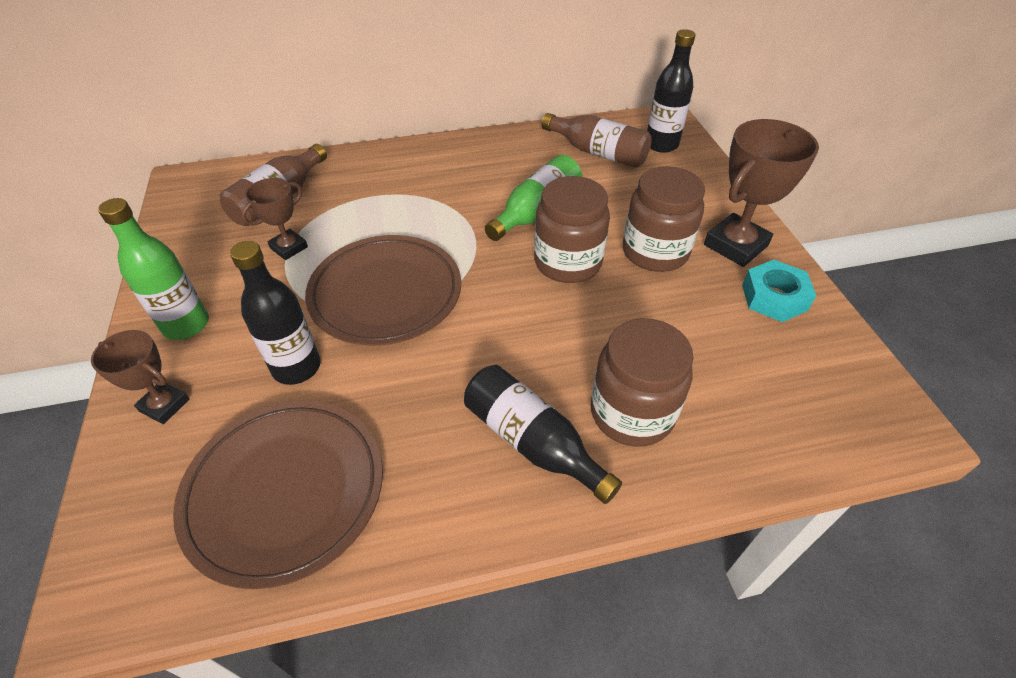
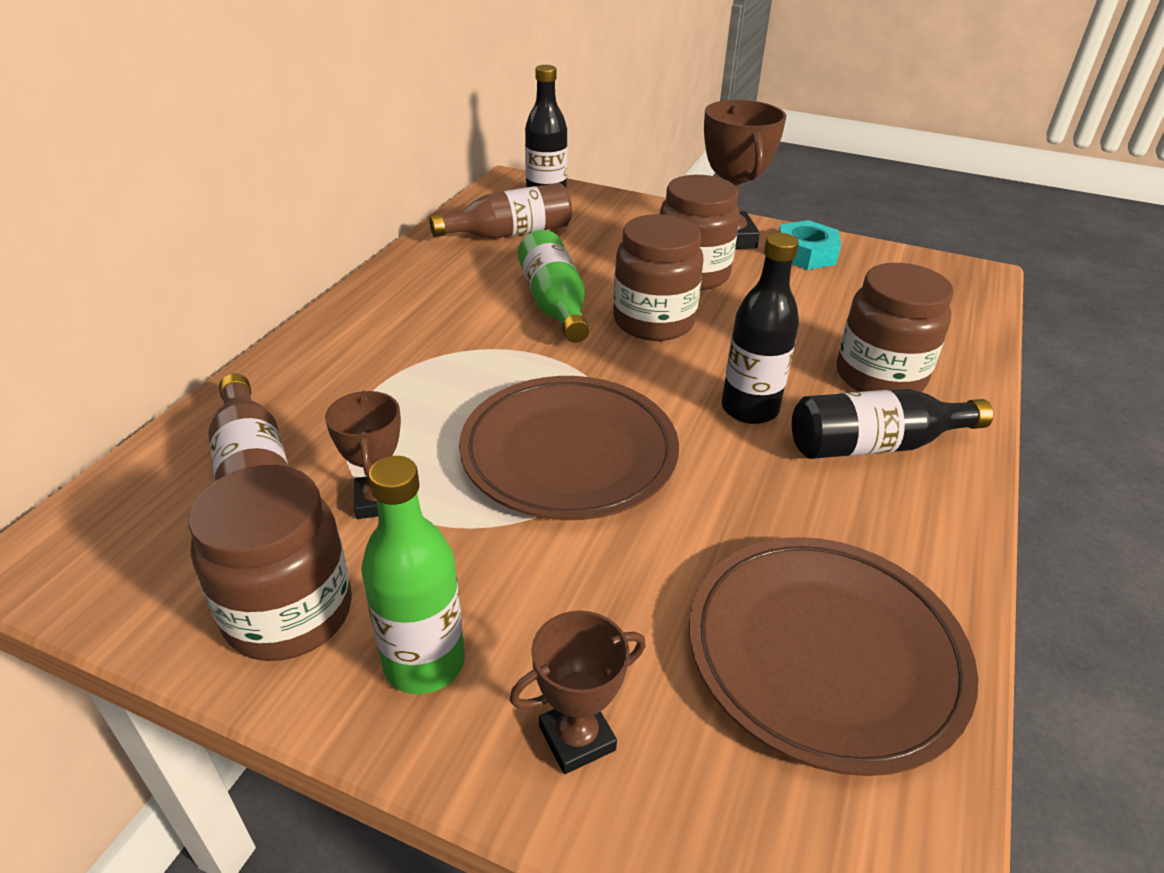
camera: 55 degrees left, 10 degrees down
black bottle [230,241,321,385] -> black bottle moved to [722,233,799,424]
none -> brown jar [188,465,352,661]

